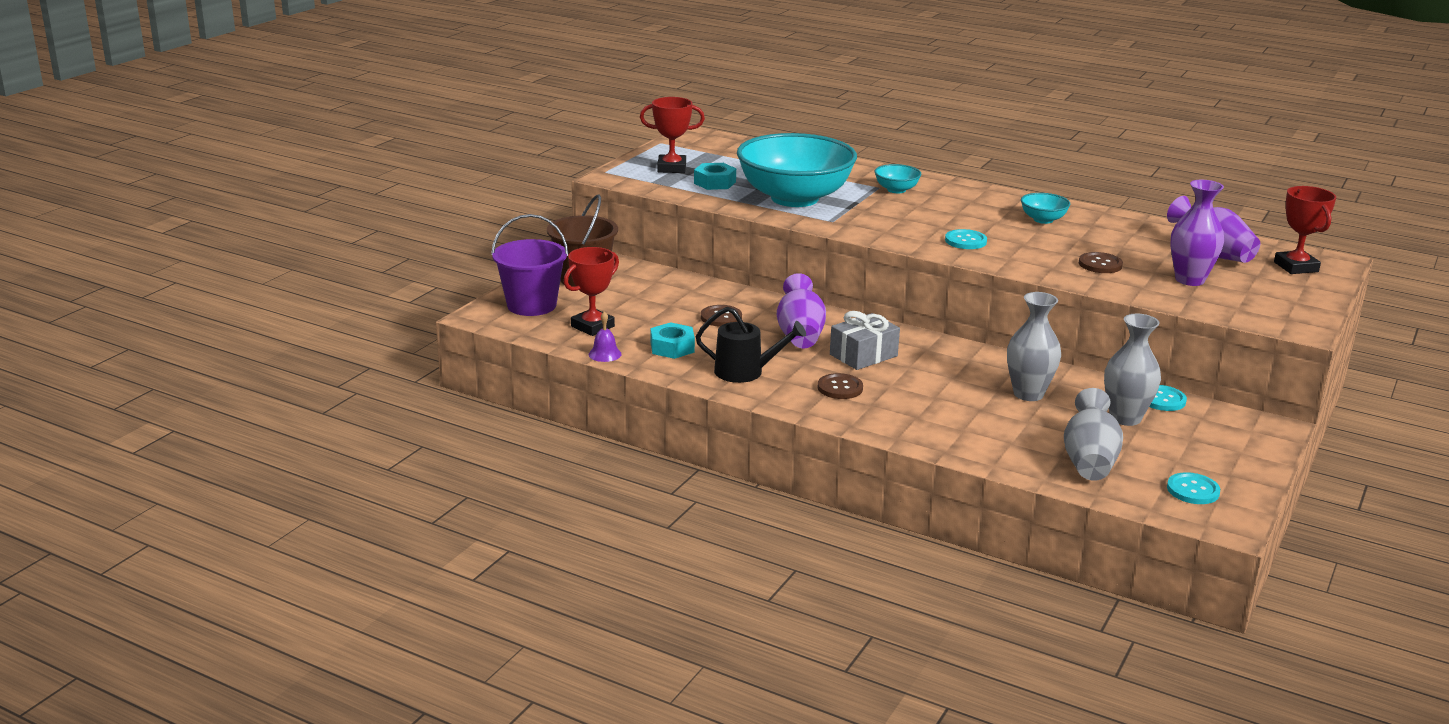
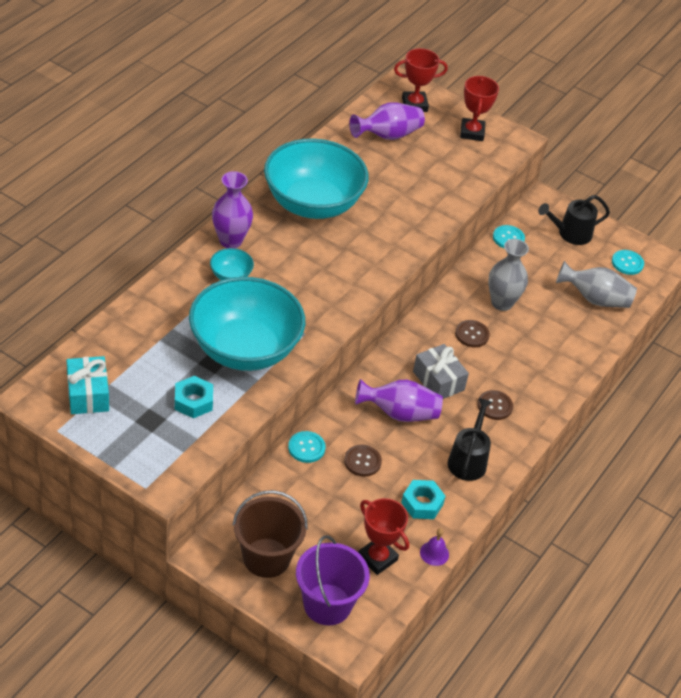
camera: 90 degrees left, 20 degrees up
red trophy [640,97,705,173] -> red trophy moved to [460,76,499,141]
turquoise button [945,229,987,249] -> turquoise button moved to [288,431,326,463]
turquoise bowl [1021,193,1071,224] -> turquoise bowl [264,138,369,219], size x2.50
brown button [1079,252,1123,273] -> brown button moved to [455,320,490,347]
grey vase [1104,314,1161,426] -> none
purple vase [1170,180,1224,286] -> purple vase moved to [212,171,253,248]
none -> turquoise gift [67,356,109,414]
none -> black watering can [538,195,610,245]

